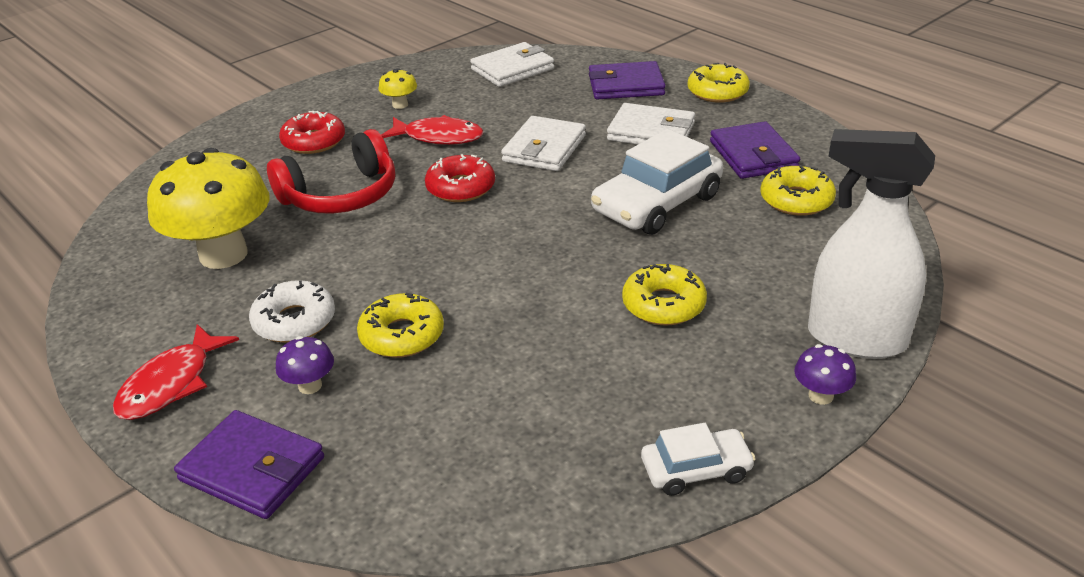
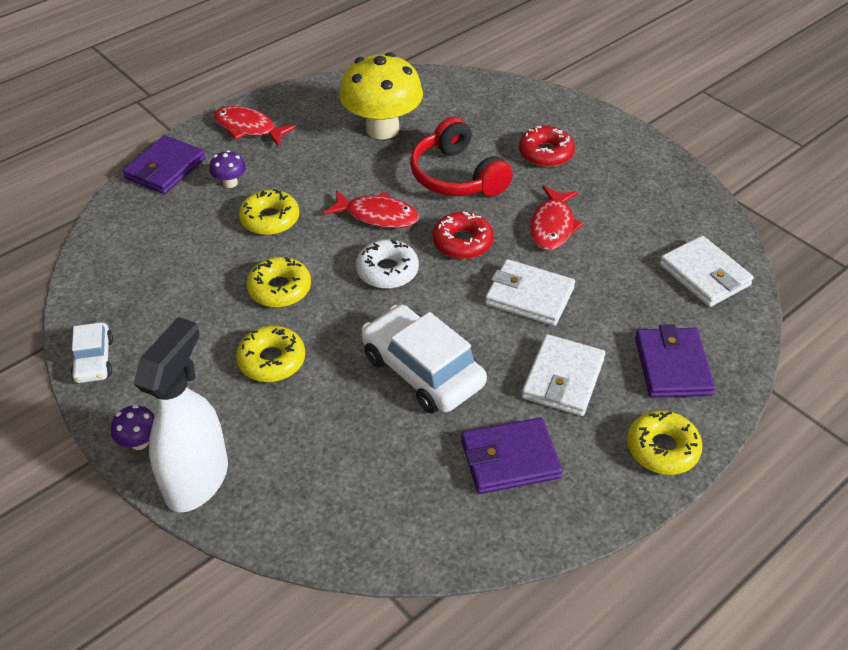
camera: 90 degrees right, 10 degrees up
white donut [249,280,335,343] -> white donut moved to [356,239,419,289]
yellow mushroom [379,68,417,109] -> none
yellow donut [760,165,836,216] -> yellow donut moved to [246,257,311,308]
none -> red fish [323,190,419,228]

